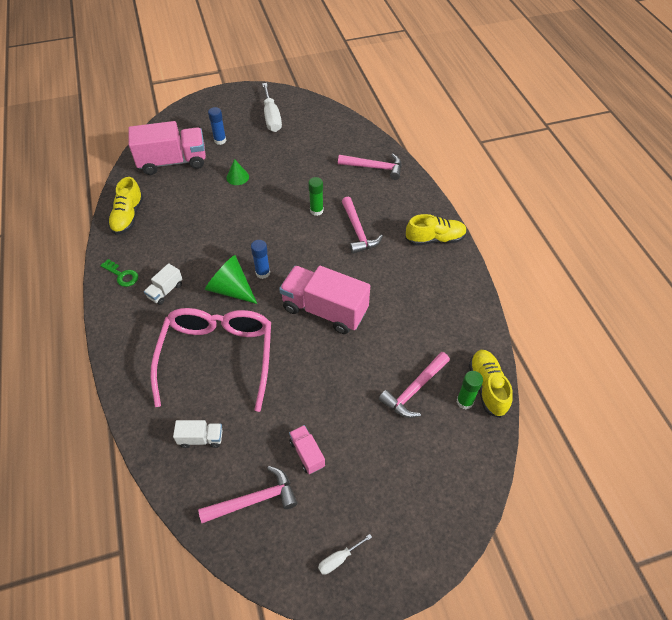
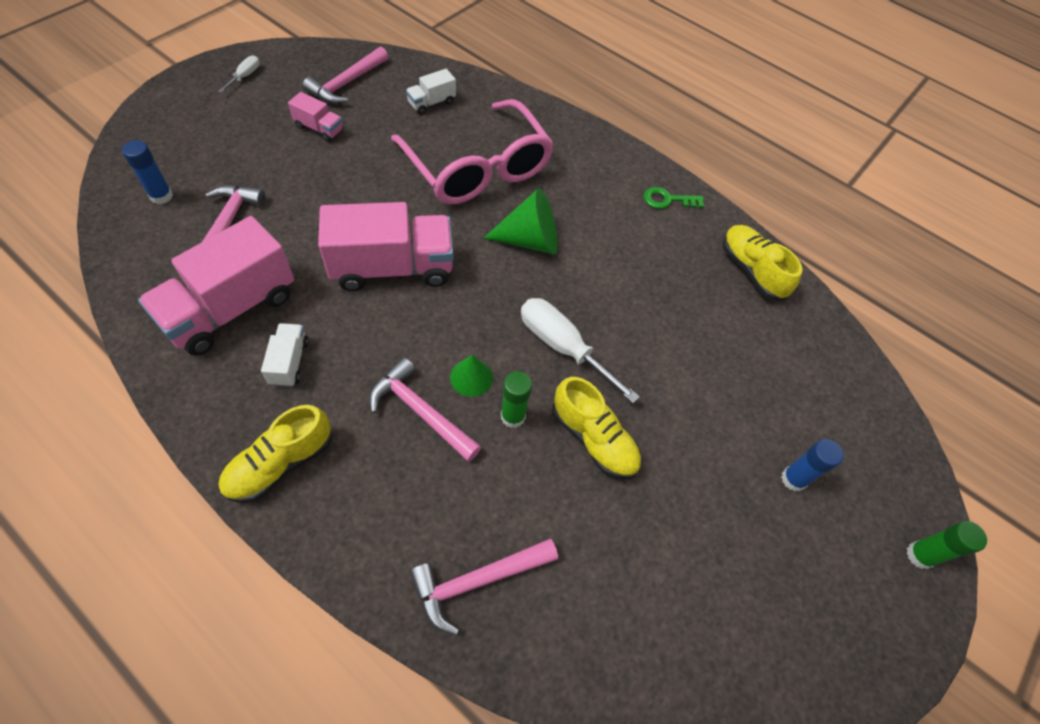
camera: 140 degrees right, 5 degrees up
pink truck [129,121,206,175] -> pink truck moved to [138,216,294,356]
white truck [144,263,183,305] -> white truck moved to [261,323,309,387]
green cone [226,159,249,185] -> green cone moved to [450,355,493,397]
blue glue stick [251,240,270,279] -> blue glue stick moved to [122,140,173,204]
white screwdriver [262,83,282,132] -> white screwdriver moved to [521,298,640,403]
green glue stick [457,371,483,410] -> green glue stick moved to [907,521,987,569]
yellow shoe [469,350,513,418] -> yellow shoe moved to [552,377,641,479]

